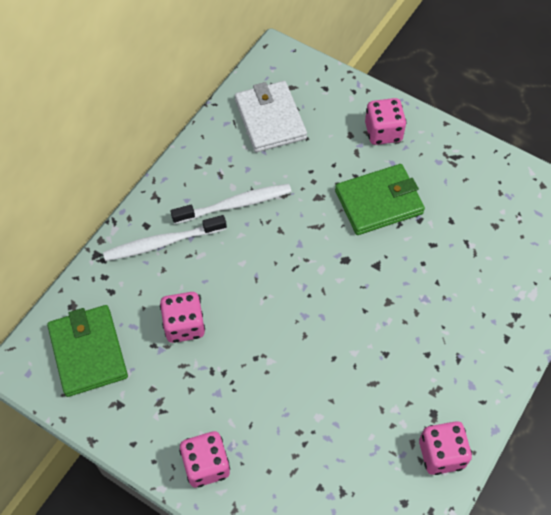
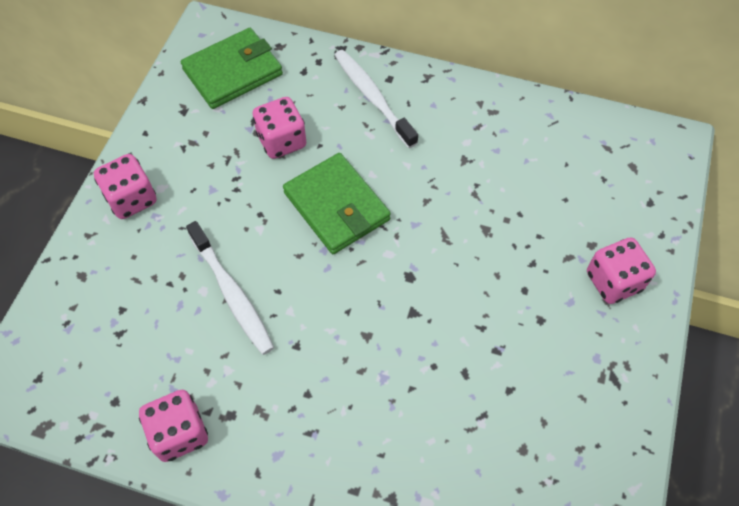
camera: 75 degrees right, 0 degrees up
white toothbrush [171,184,291,224] -> white toothbrush moved to [186,221,274,355]
white wallet [235,81,307,152] -> none
green wallet [335,164,425,235] -> green wallet moved to [283,153,391,254]

